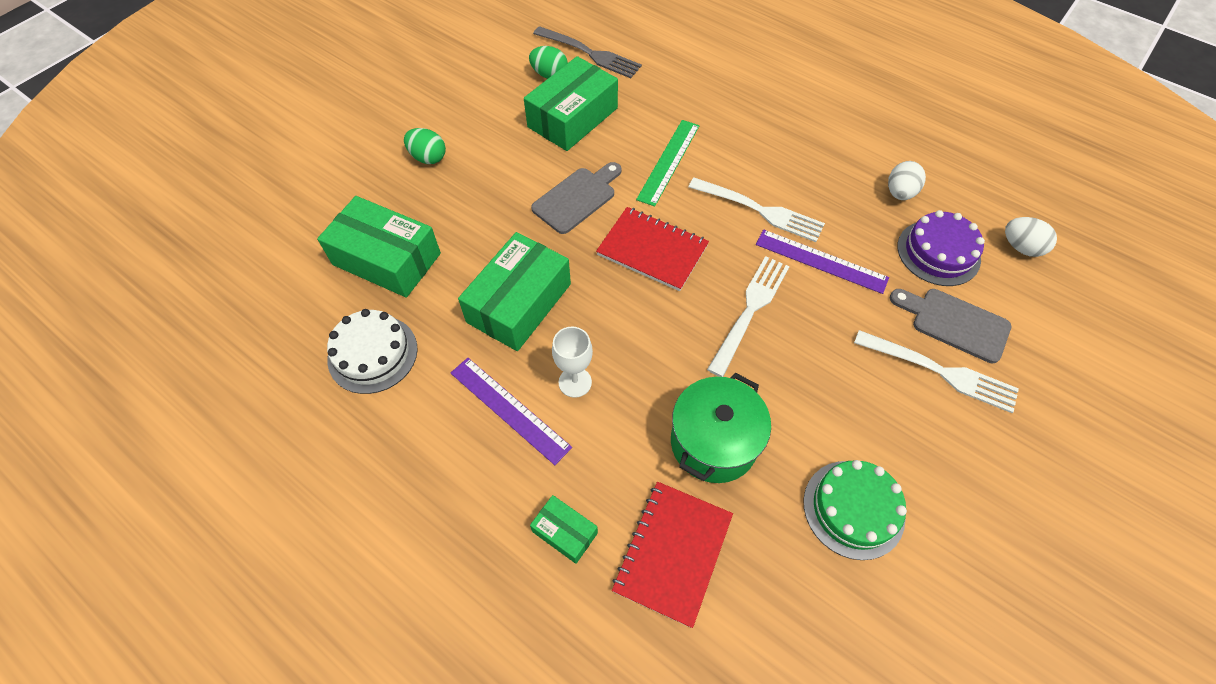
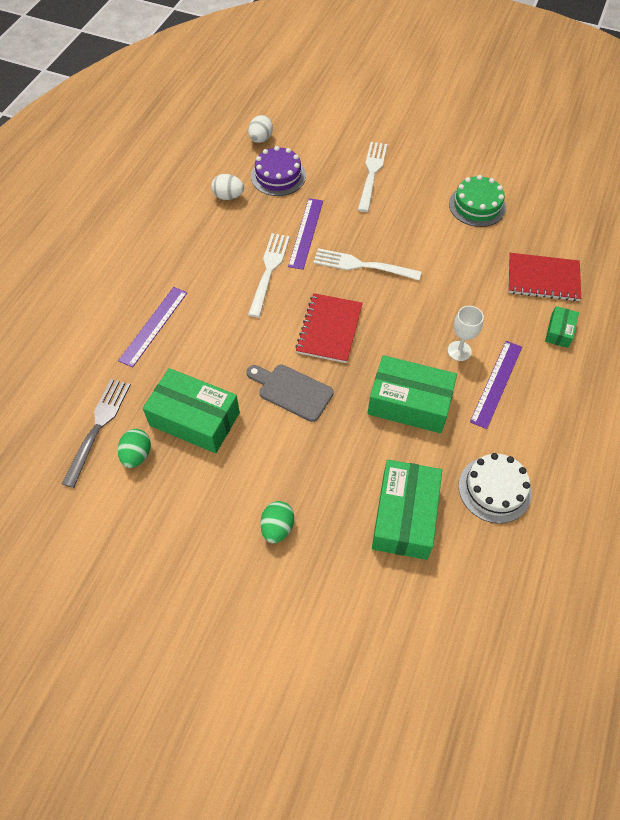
camera: 105 degrees left, 0 degrees up
green ruler [636,120,700,207] -> none
green pot [671,373,771,483] -> none
grey cutting board [890,289,1011,363] -> none
none -> purple ruler [118,287,187,367]

